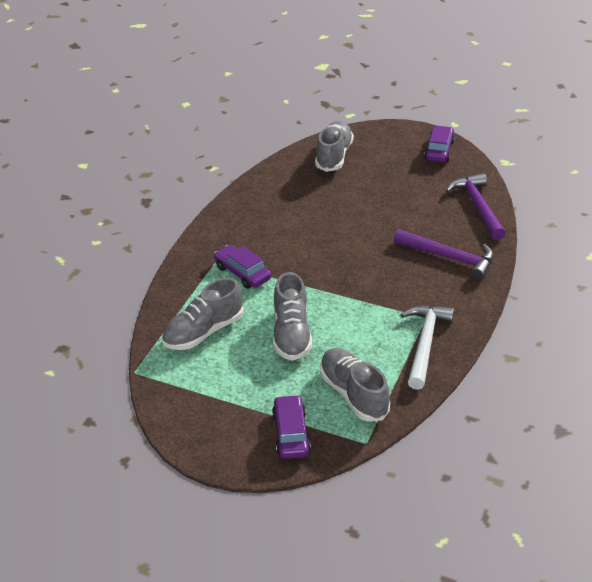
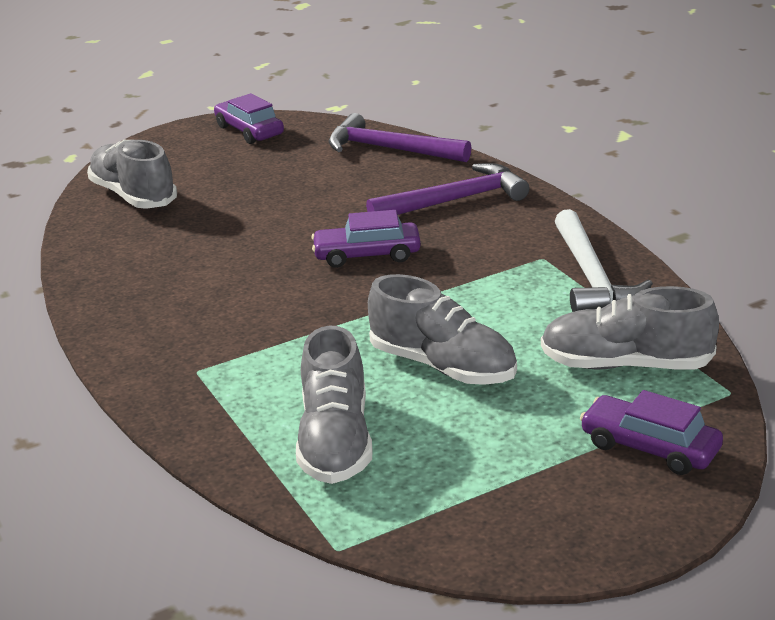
camera: 50 degrees left, 10 degrees down
purple car [214,245,271,289] -> purple car moved to [311,210,421,268]
white hammer [401,305,454,390] -> white hammer turned 150 degrees counterclockwise [555,209,653,312]

